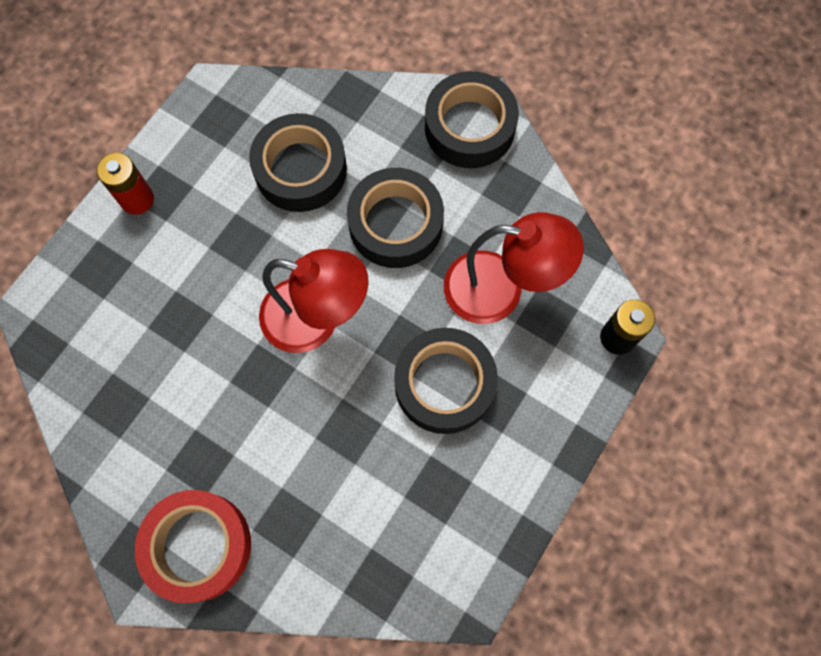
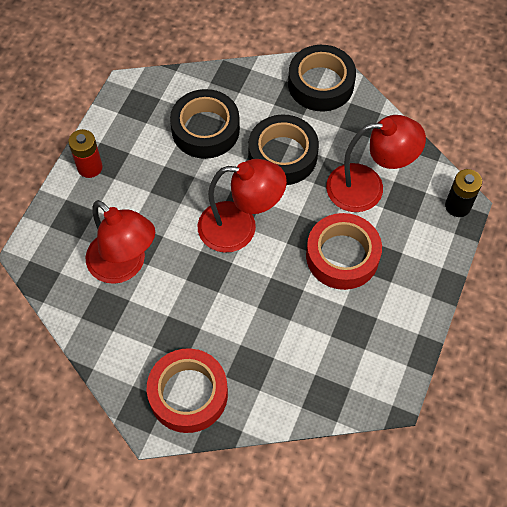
camera: 10 degrees left, 10 degrees down
black tape [394,328,498,434] -> red tape [306,213,382,290]
none -> red lamp [86,200,155,284]

